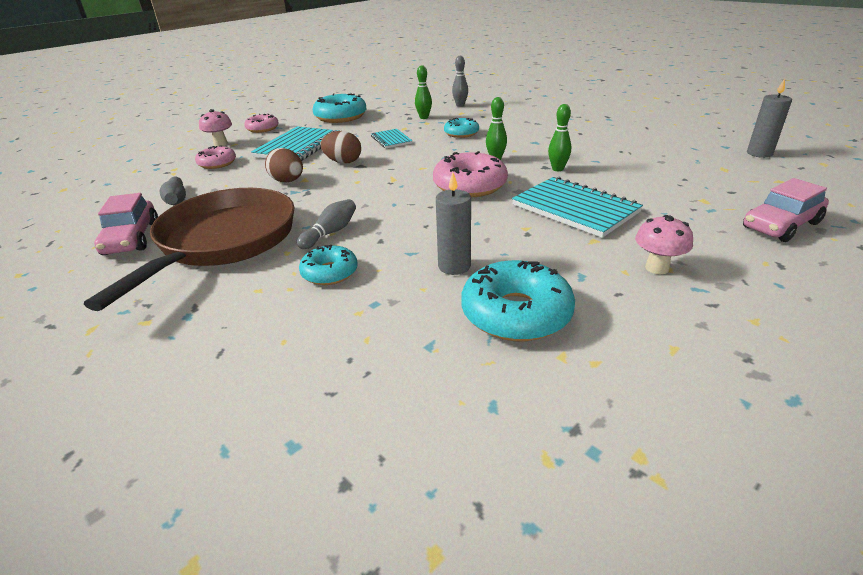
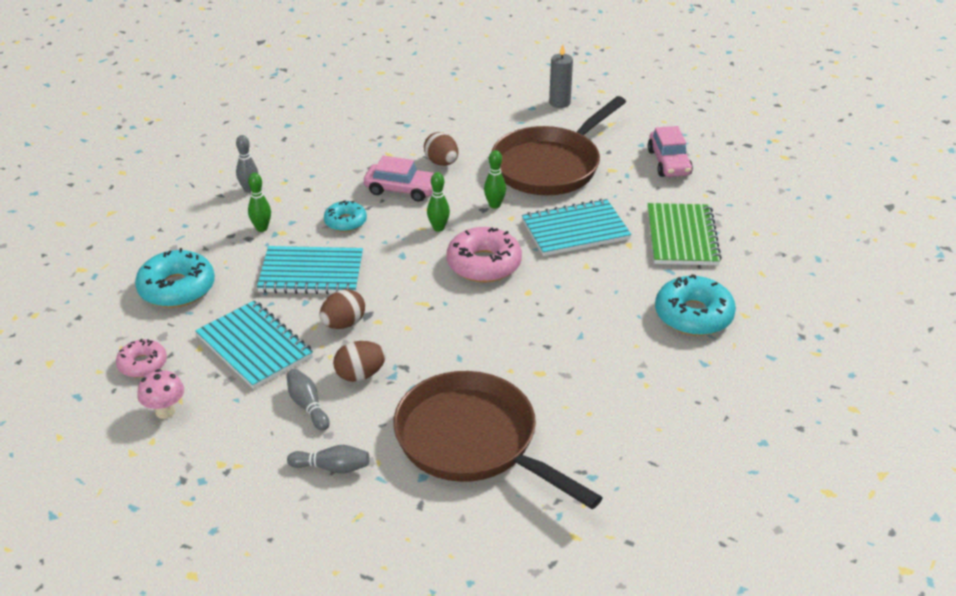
camera: 65 degrees left, 5 degrees up
pink car [94,193,158,255] -> pink car moved to [364,156,434,202]
pink donut [195,145,236,169] -> none
grey bowling pin [297,199,356,249] -> grey bowling pin moved to [286,369,329,431]
turquoise donut [299,245,358,285] -> none
turquoise notebook [371,129,412,148] -> turquoise notebook [257,246,363,294], size x1.83
grey candle [436,172,471,275] -> none
pink mushroom [635,215,693,274] -> green notebook [648,203,722,265]
none -> brown egg [424,132,458,166]
none -> brown pan [492,96,626,195]

